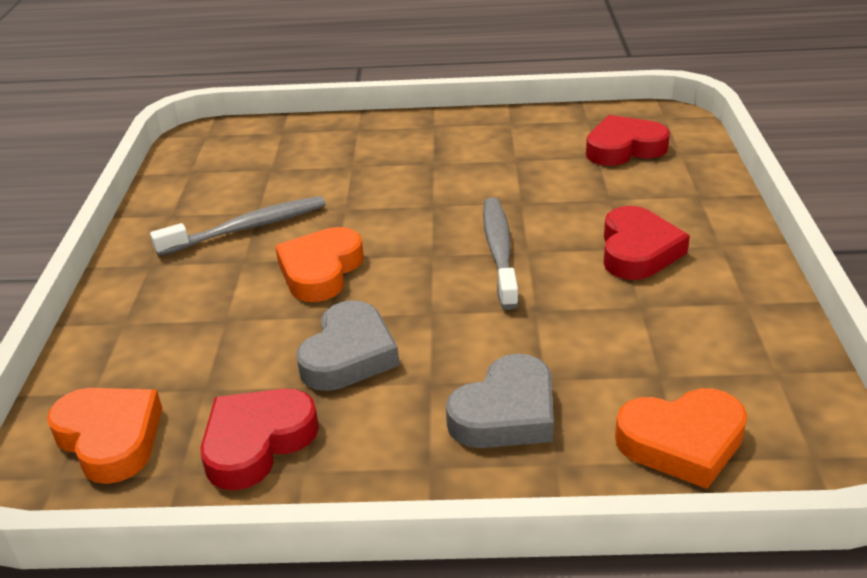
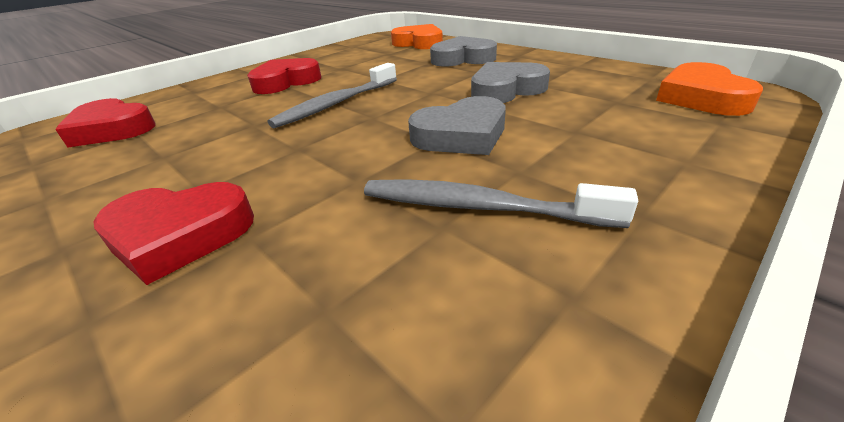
camera: 135 degrees left, 0 degrees up
red heart [200,389,319,490] -> red heart moved to [93,182,254,285]
orange heart [275,227,364,302] -> grey heart [408,96,506,155]

